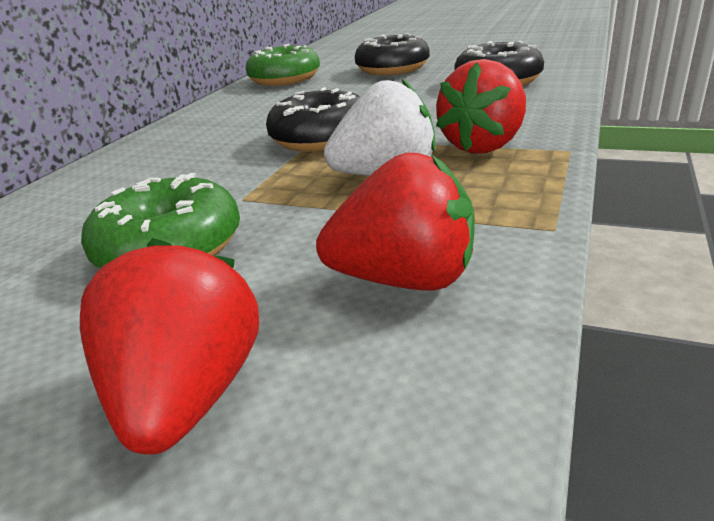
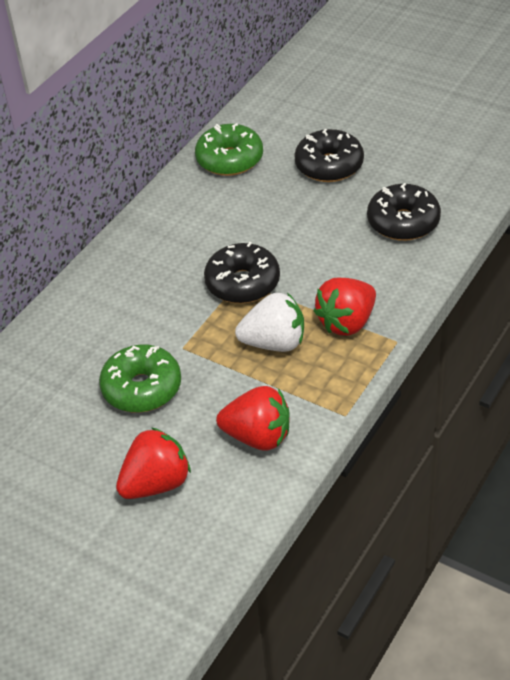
camera: 10 degrees right, 15 degrees up
red strawberry [80,238,259,455] -> red strawberry turned 45 degrees clockwise [116,427,191,499]

